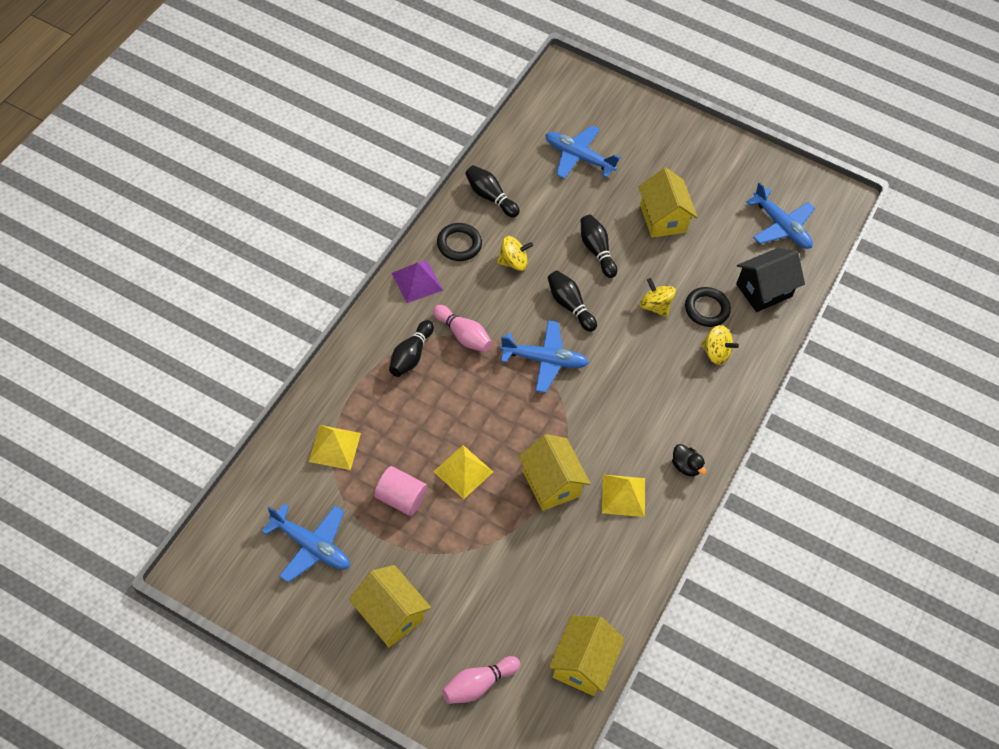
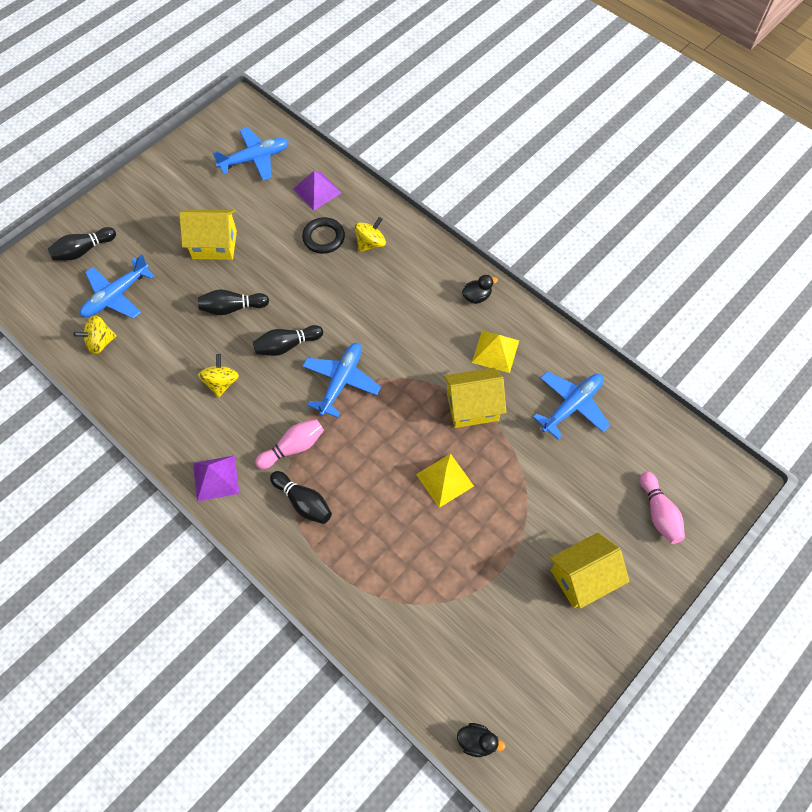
camera: 70 degrees left, 5 degrees up
blue plane [262,503,350,583] -> blue plane moved to [533,371,610,439]
yellow pyramid [309,425,361,470] -> none
pink cylinder [374,466,427,516] -> none
black ring [437,223,482,261] -> none
black bowling pin [465,165,520,218] -> black bowling pin moved to [48,227,116,260]
yellow house [549,616,625,696] -> none
yellow spinning top [640,278,676,317] -> yellow spinning top moved to [74,315,117,354]
black house [736,248,805,312] -> purple pyramid [293,170,342,211]
none -> black duck [457,723,505,757]

